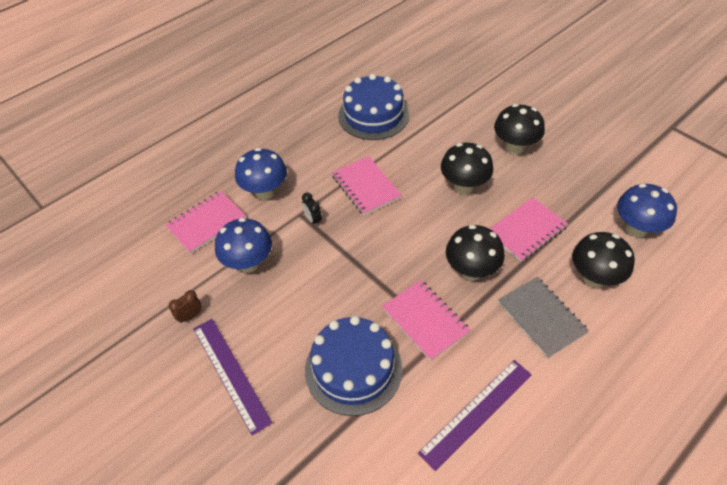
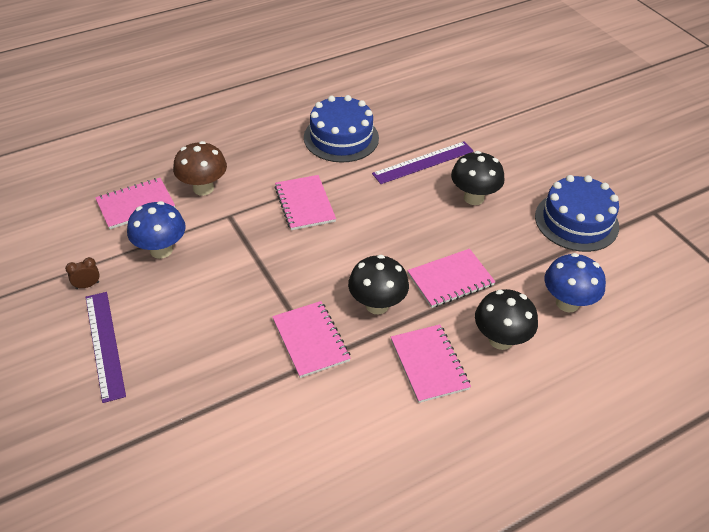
camera: 10 degrees right, 5 degrees down
blue mushroom [235,148,287,200] -> brown mushroom [173,141,227,196]
black clock [302,192,322,227] -> none
blue cake [305,316,402,416] -> blue cake moved to [535,175,619,252]
purple ruler [418,360,532,471] -> purple ruler moved to [372,142,474,184]
black mushroom [441,143,493,194] -> none
grey notebook [498,277,589,358] -> pink notebook [391,324,471,403]

